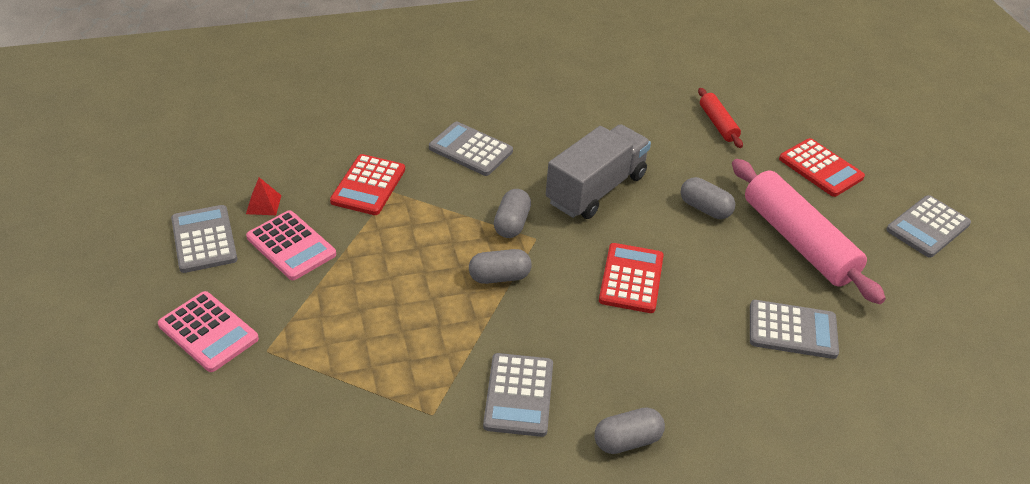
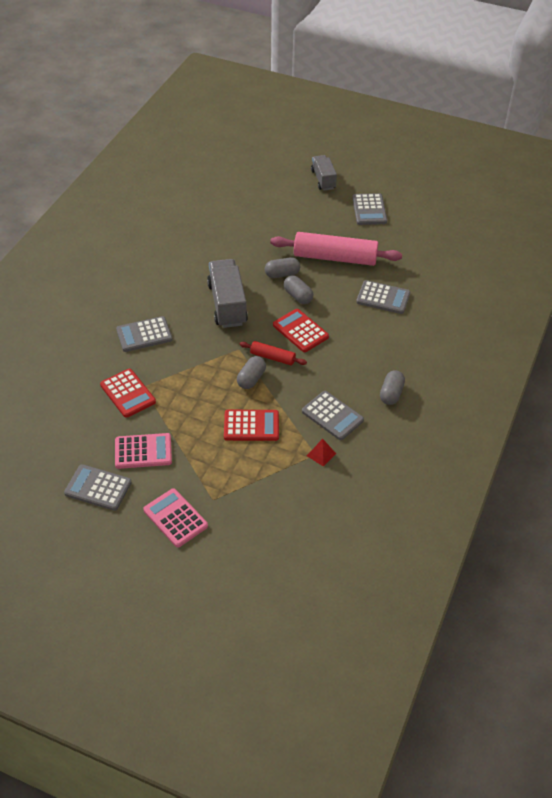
camera: 50 degrees left, 5 degrees up
pink calculator [158,291,259,372] -> pink calculator turned 120 degrees counterclockwise [143,488,208,547]
red pyramid [246,177,281,215] -> red pyramid moved to [307,439,336,467]
grey capsule [494,189,531,238] -> grey capsule moved to [284,275,314,304]
red rolling pin [698,88,743,148] -> red rolling pin moved to [239,341,307,365]
grey calculator [750,300,839,359] -> grey calculator turned 60 degrees clockwise [356,280,410,314]
red calculator [779,138,865,197] -> red calculator moved to [224,410,279,441]
none -> grey truck [311,155,337,190]

